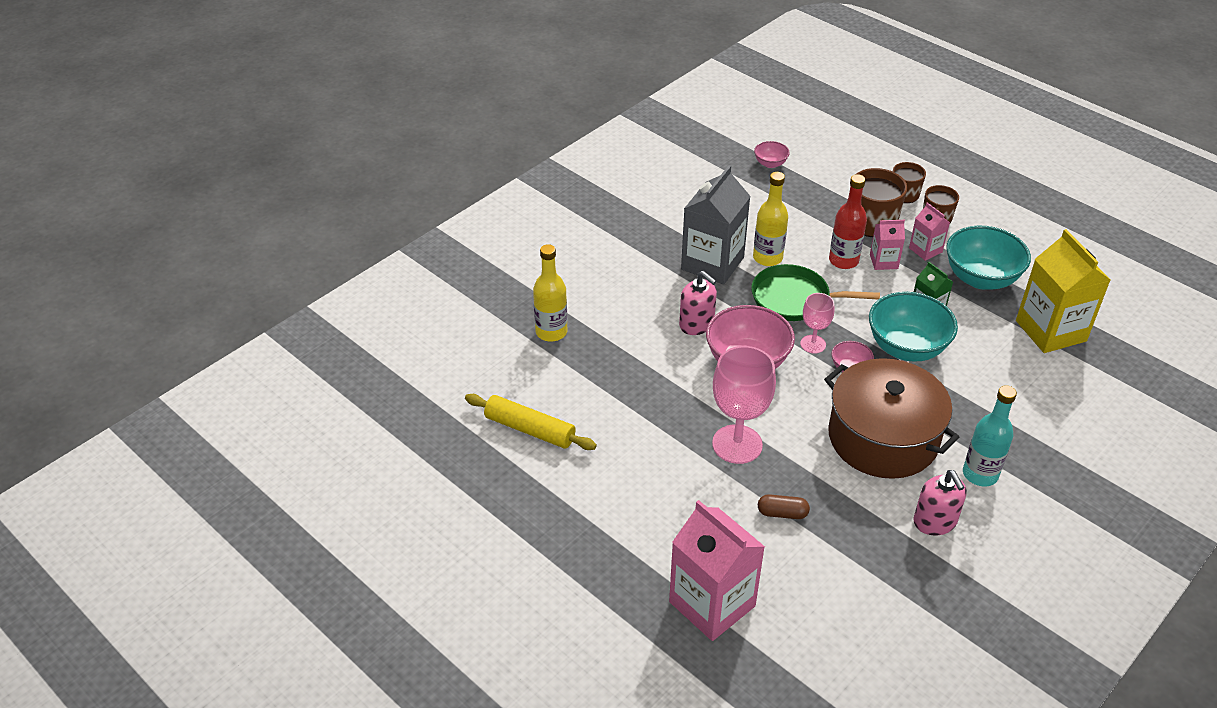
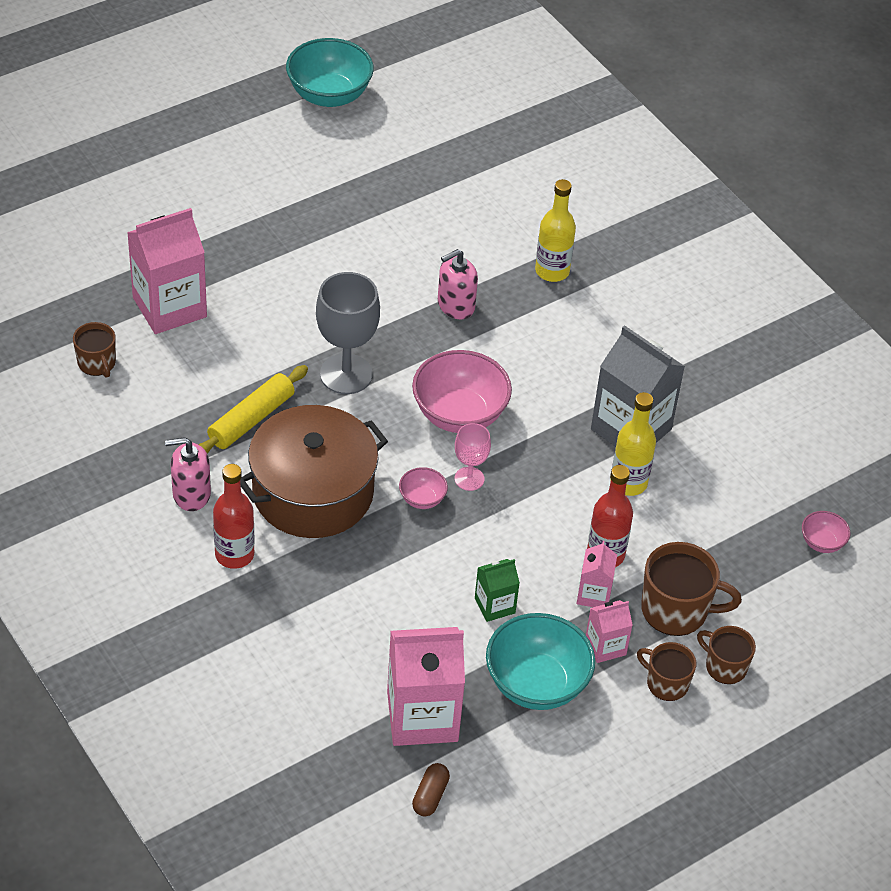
camera: 100 degrees right, 5 degrees up
yellow rolling pin [465,394,597,450] -> yellow rolling pin moved to [199,365,308,454]
pink soap dispenser [679,271,717,335] -> pink soap dispenser moved to [438,249,478,319]
pink goblet [712,346,776,464] -> grey goblet [316,272,380,394]
green pan [751,264,880,321] -> none
brown capsule [758,494,810,519] -> brown capsule moved to [412,763,450,816]
turquoise bowl [869,292,958,362] -> turquoise bowl moved to [286,38,374,107]
turquoise bottle [963,385,1017,487] -> red bottle [213,464,255,569]
yellow carton [1016,229,1110,353] -> pink carton [387,627,465,746]
none -> brown mug [73,322,116,378]

